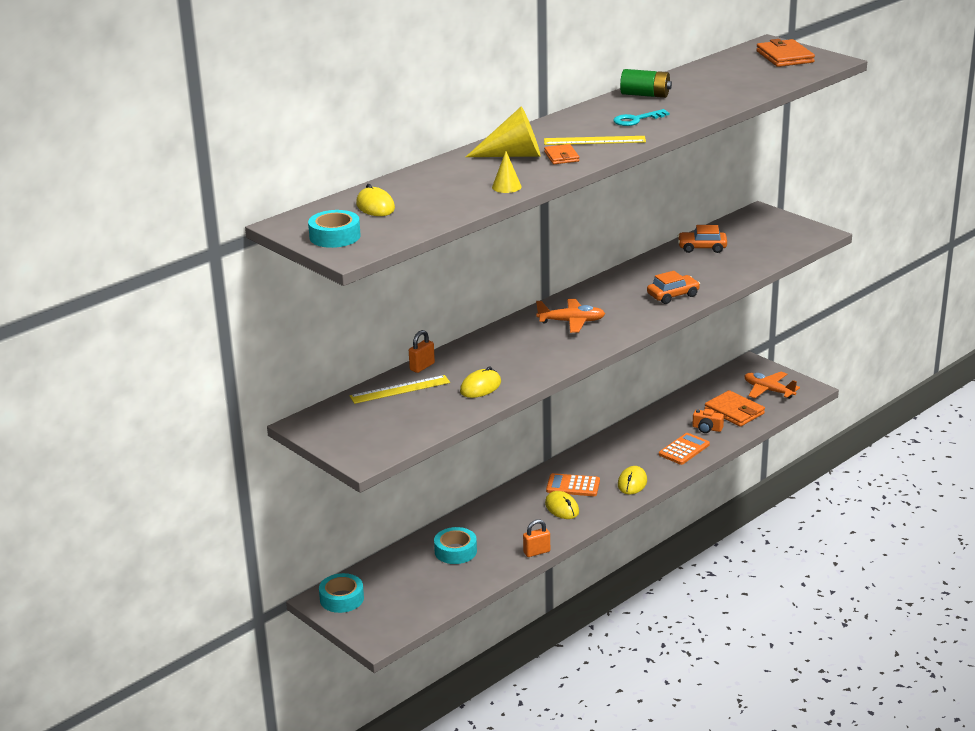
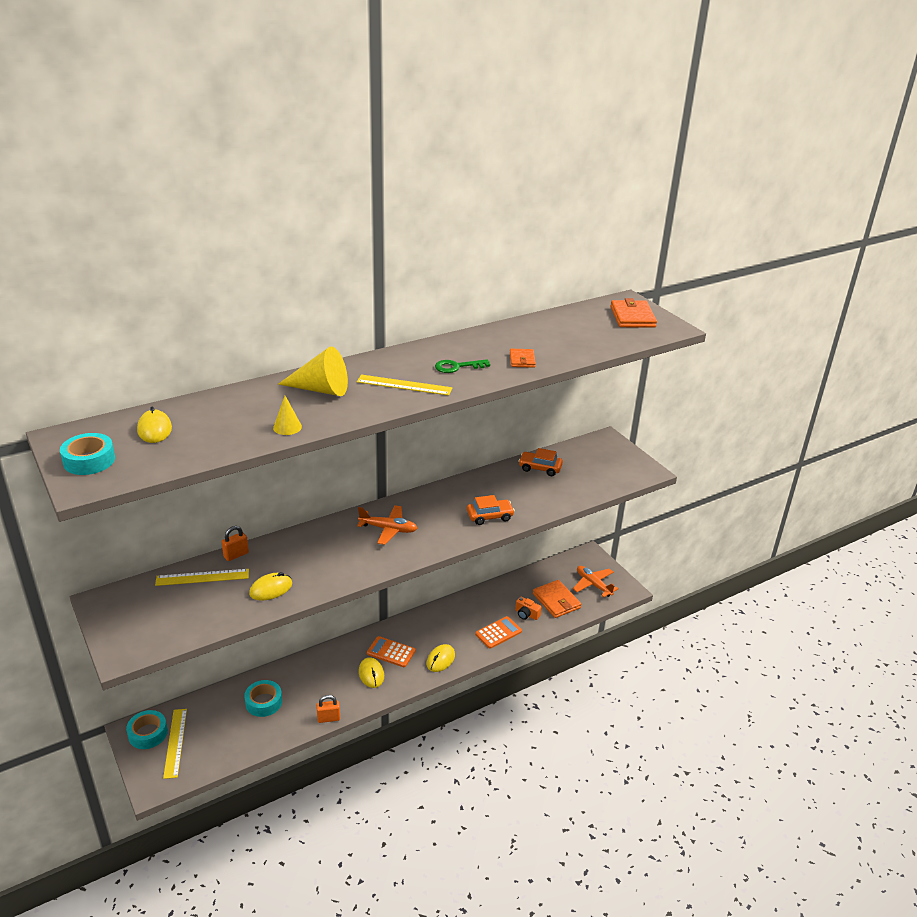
camera: 10 degrees right, 5 degrees up
orange wallet [544,144,579,164] -> orange wallet moved to [510,349,536,368]
turquoise key [613,109,669,126] -> green key [435,359,490,373]
green battery [620,69,672,98] -> none
none -> yellow ruler [163,709,187,779]

